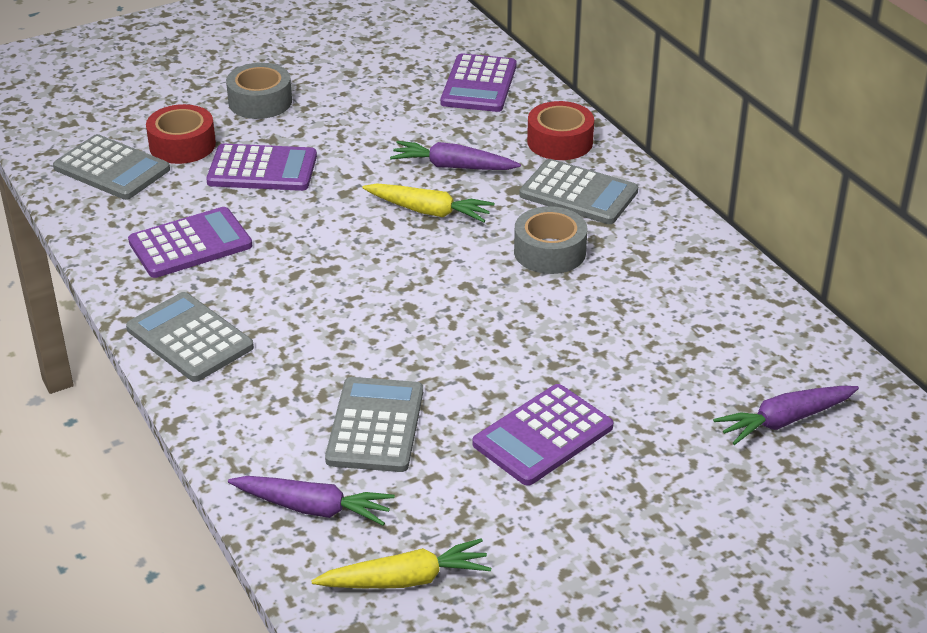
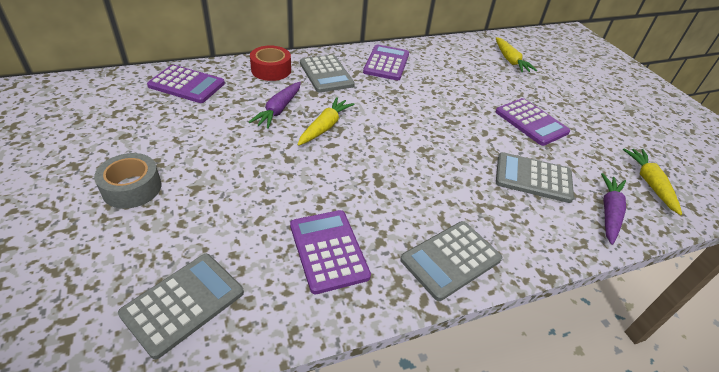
camera: 85 degrees left, 5 degrees up
red tape [146,104,216,164] -> none
purple calculator [206,144,317,191] -> purple calculator moved to [363,44,409,80]
grey tape [514,206,587,274] -> none
grey calculator [519,159,638,224] -> grey calculator turned 120 degrees clockwise [300,54,355,93]
purple carrot [713,386,859,445] -> yellow carrot [496,37,537,73]

